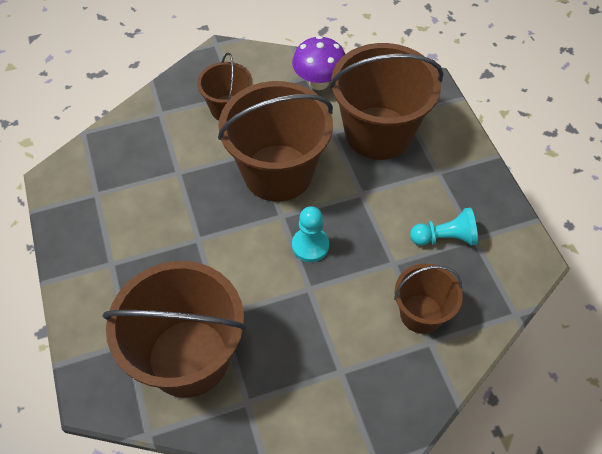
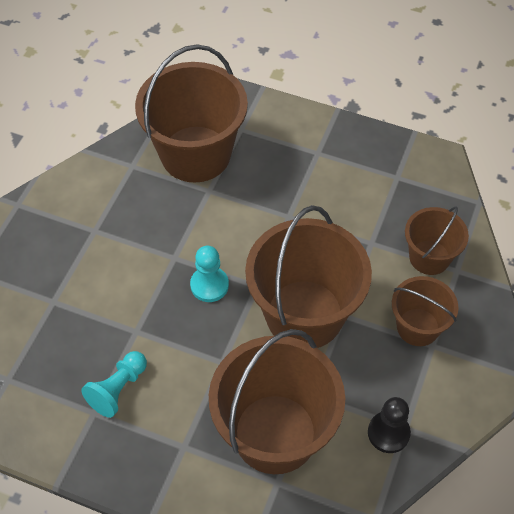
camera: 130 degrees right, 0 degrees up
purple mushroom [292,36,345,90] -> black pawn [368,397,411,453]
brown bucket [394,264,463,334] -> brown bucket moved to [405,206,469,275]

